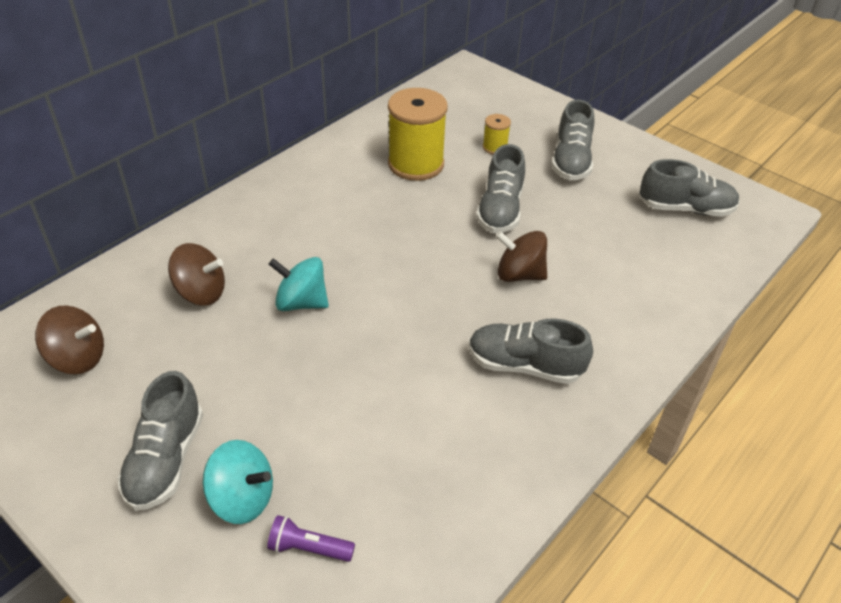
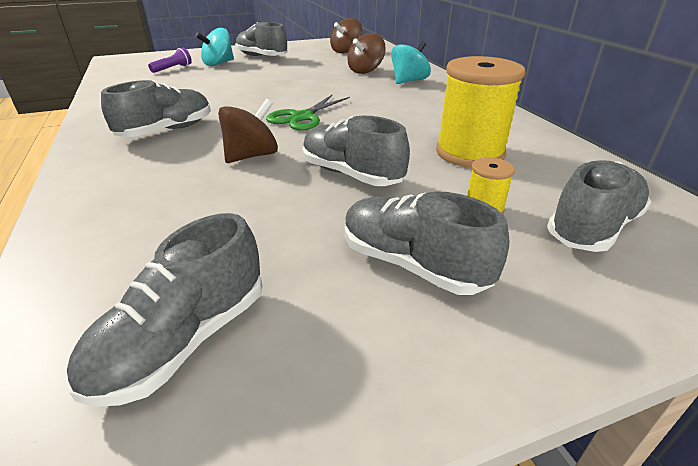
camera: 120 degrees right, 10 degrees down
turquoise spinning top [269,257,329,311] -> turquoise spinning top moved to [391,41,431,84]
none -> green scissors [266,95,350,131]
none -> grey shoe [547,160,651,252]

